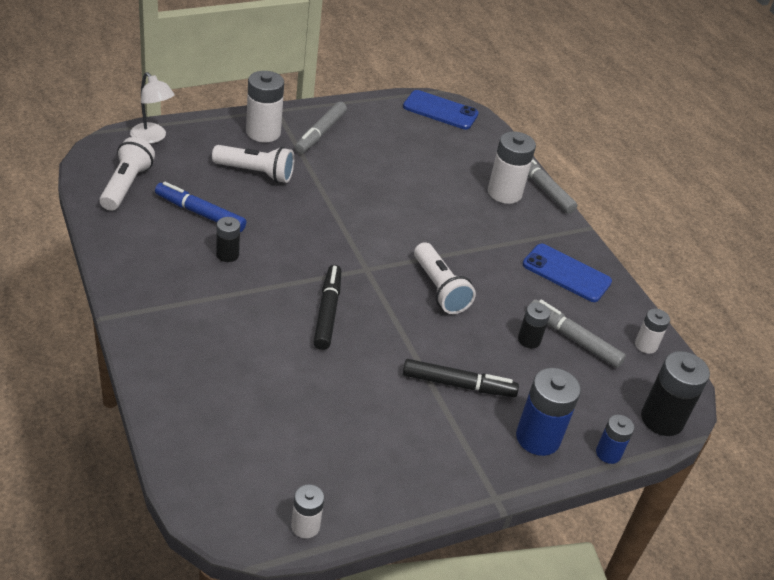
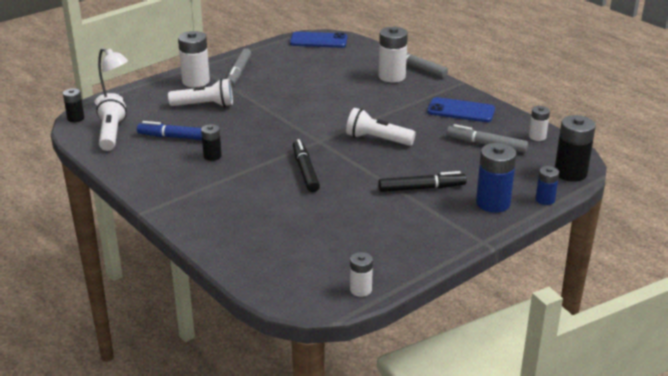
camera: 10 degrees left, 10 degrees down
white flashlight [414,242,476,314] -> white flashlight turned 150 degrees clockwise [346,108,416,146]
black battery [518,303,550,348] -> black battery moved to [63,88,84,122]

